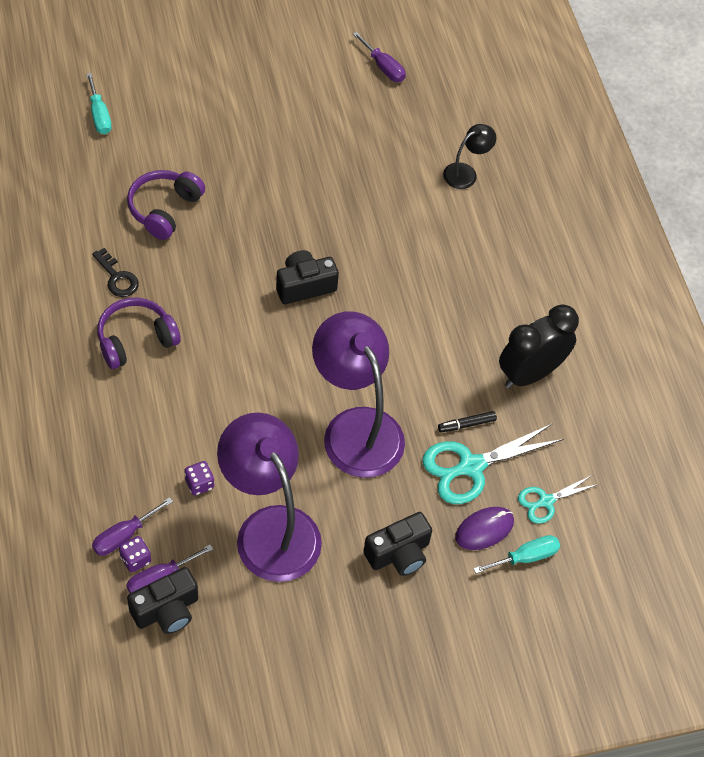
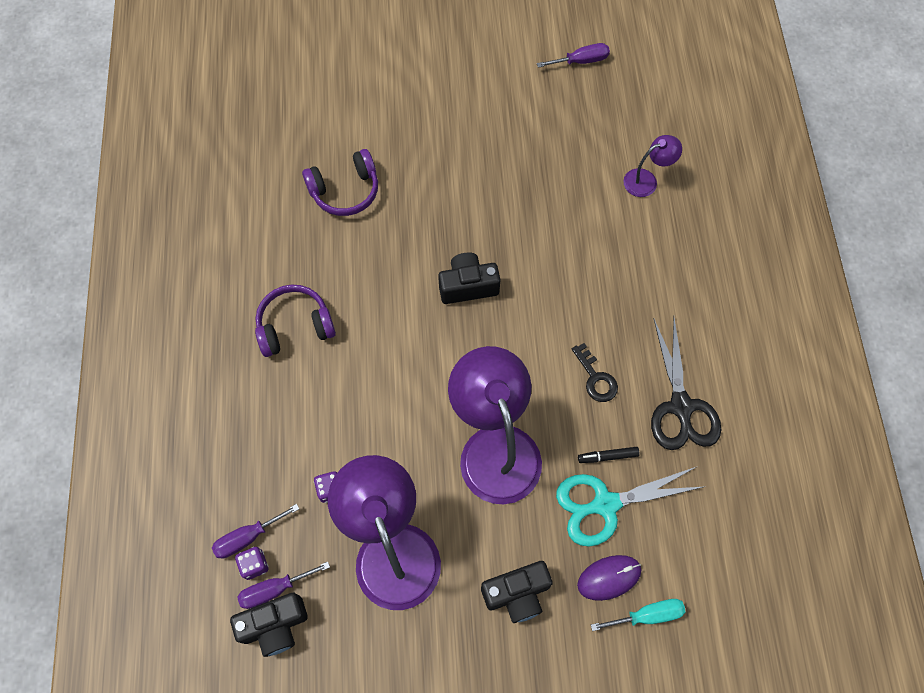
camera: 15 degrees right, 10 degrees up
turquoise screwdriver [86,73,112,134] -> none
black key [92,248,139,297] -> black key moved to [572,343,618,402]
purple headphones [127,170,205,240] -> purple headphones turned 150 degrees counterclockwise [302,149,378,216]
purple screwdriver [353,32,406,82] -> purple screwdriver turned 75 degrees counterclockwise [537,43,610,68]
black lamp [443,124,496,189] -> purple lamp [623,135,682,197]
black clock [499,304,579,388] -> black scissors [651,318,721,450]
turquoise scissors [518,475,599,524] -> none

